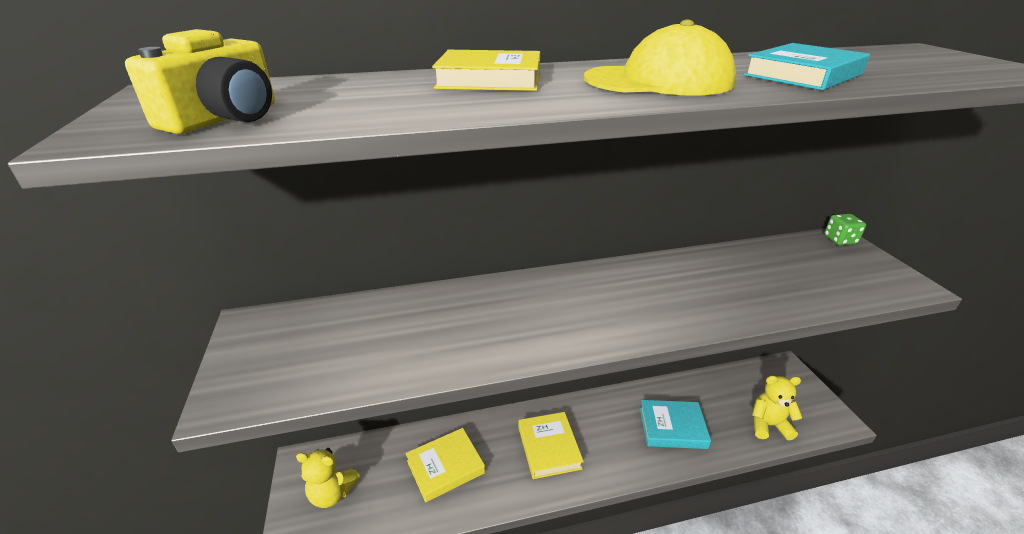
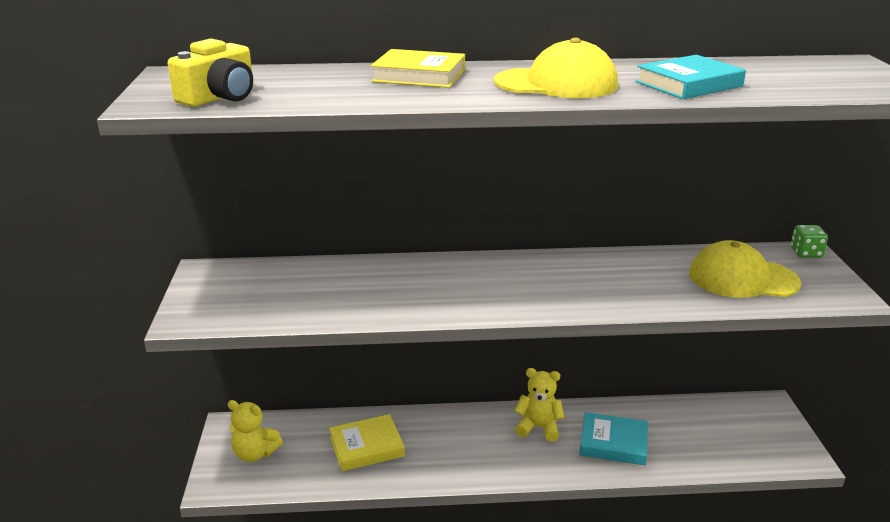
camera: 10 degrees right, 5 degrees down
yellow book [518,412,584,479] -> none
yellow teddy bear [752,376,803,440] -> yellow teddy bear moved to [514,368,564,442]
none -> yellow cap [689,240,801,298]

